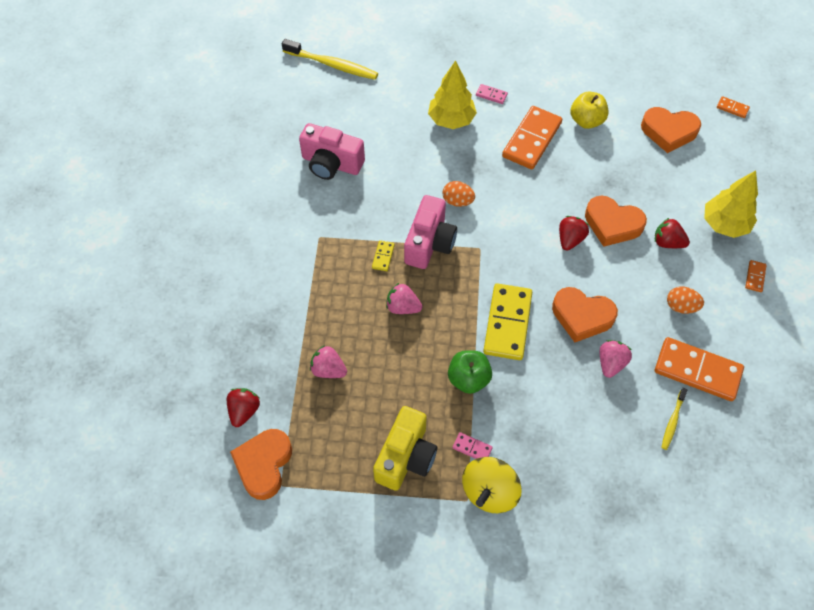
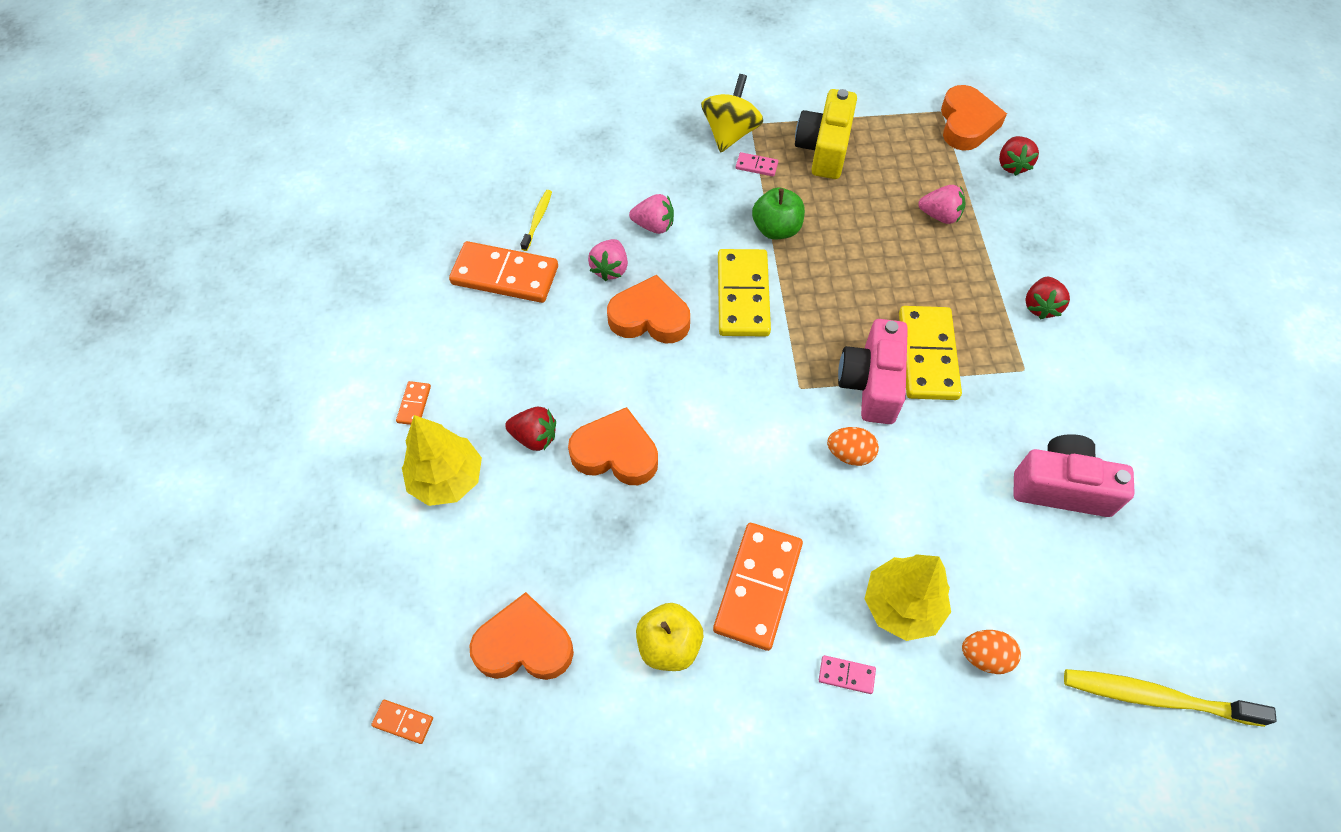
camera: 170 degrees right, 0 degrees up
yellow domino [372,240,395,271] -> yellow domino [899,306,962,400], size x2.30
pink strawberry [386,283,422,314] -> pink strawberry moved to [629,194,674,234]
red strawberry [559,216,589,251] -> red strawberry moved to [1026,277,1070,320]
orange egg [667,287,704,314] -> orange egg moved to [962,630,1021,674]

